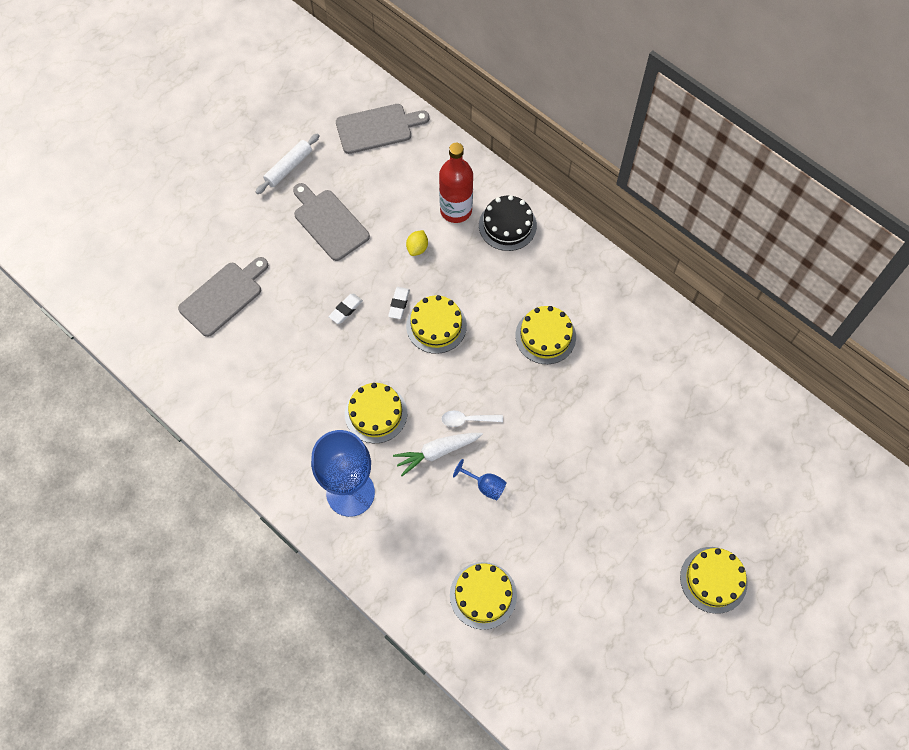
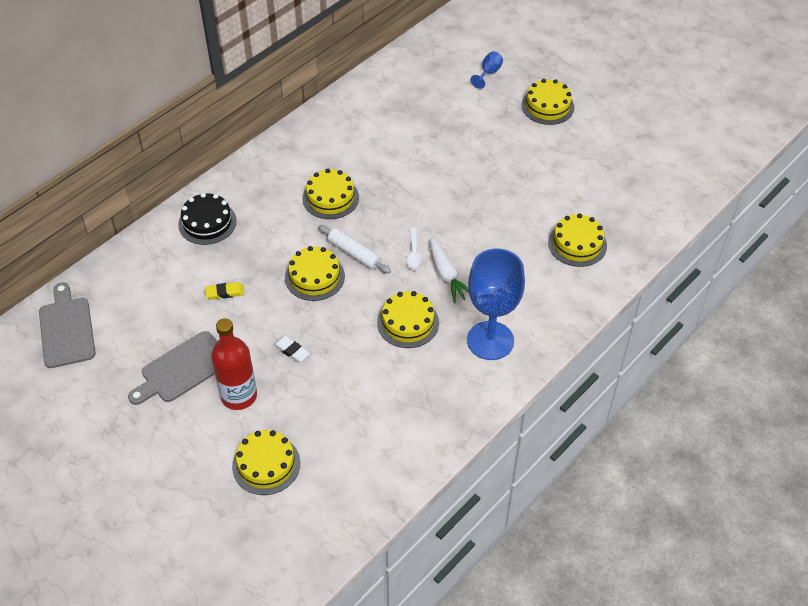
camera: 90 degrees left, 15 degrees down
grey cutting board [178,257,268,337] -> yellow cake [232,430,301,495]
white rolling pin [256,133,320,194] -> white rolling pin moved to [318,225,391,273]
white eraser [388,287,410,319] -> none
yellow lemon [406,230,428,256] -> yellow eraser [205,282,244,299]
red bottle [439,143,473,223] -> red bottle moved to [211,318,257,410]
blue goblet [453,459,506,500] -> blue goblet moved to [470,51,503,89]

